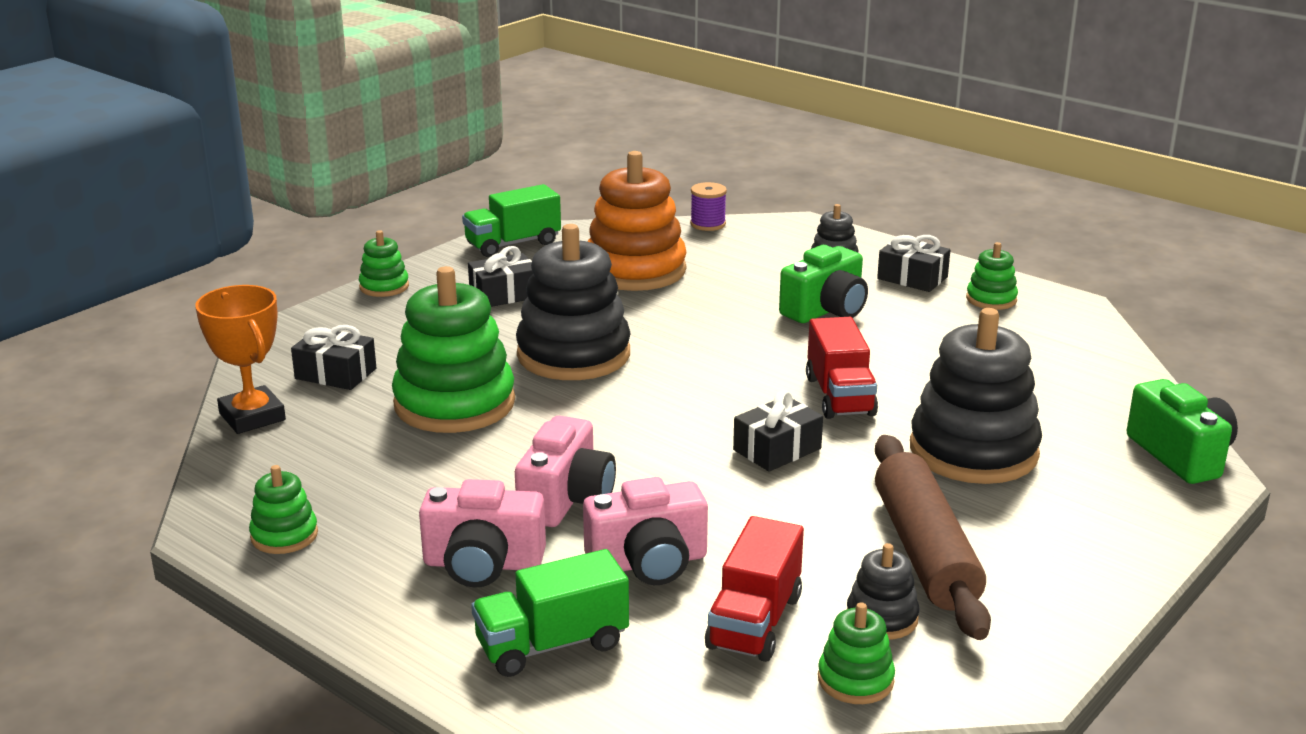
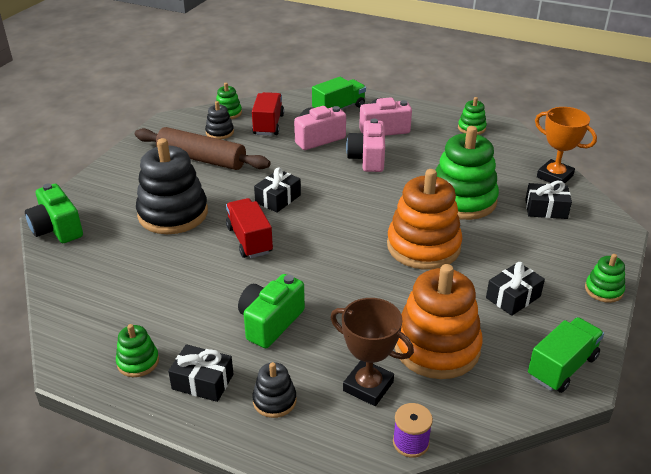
camera: 165 degrees right, 10 degrees up
black stacking toy [516,224,631,380] -> orange stacking toy [387,169,463,270]
brown rolling pin [875,435,991,640] -> brown rolling pin turned 45 degrees counterclockwise [135,127,271,170]
none -> brown trophy [330,298,414,406]

